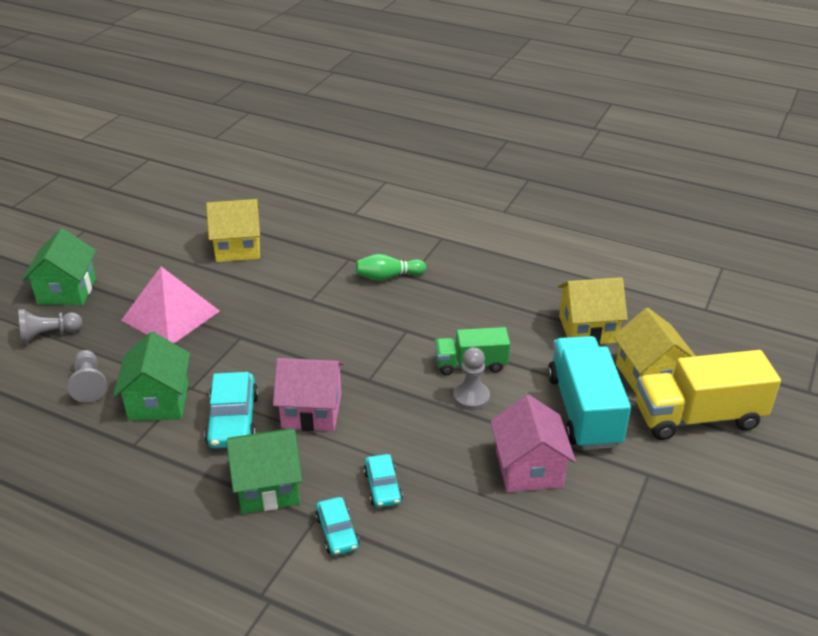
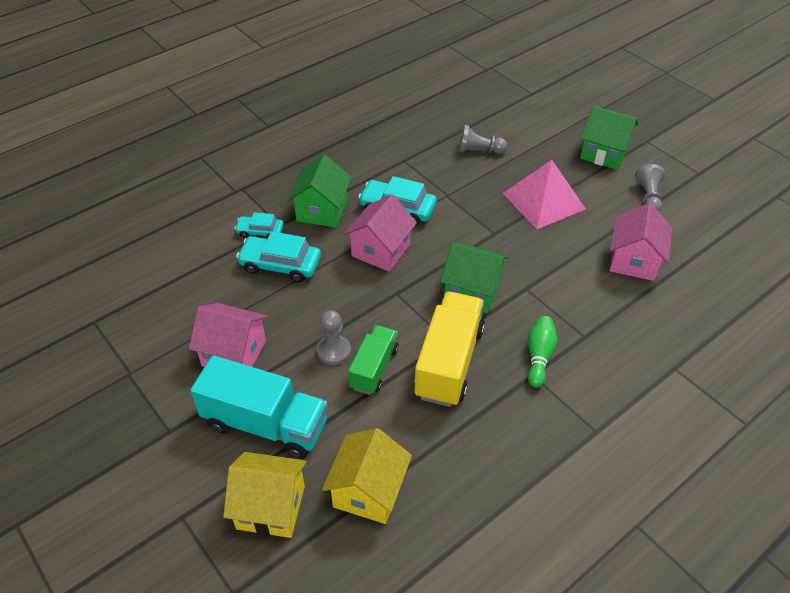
camera: 115 degrees right, 10 degrees up
grey pawn [18,309,82,344] -> grey pawn moved to [635,164,665,212]
green house [113,332,190,421] -> green house moved to [440,243,509,313]
yellow house [206,199,260,262] -> pink house [610,203,672,281]
turquoise car [364,454,403,508] -> turquoise car [236,231,321,282], size x1.64
yellow truck [636,350,781,440] -> yellow truck moved to [414,292,485,407]

